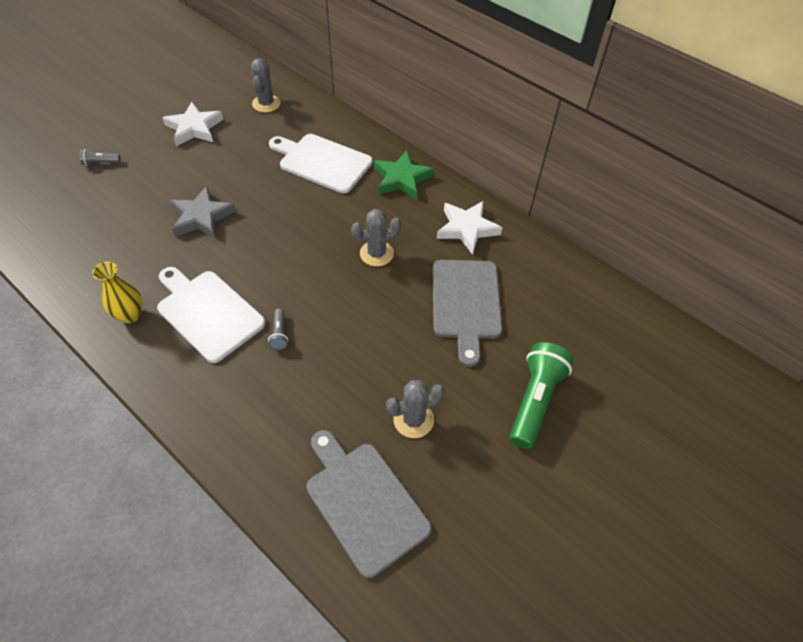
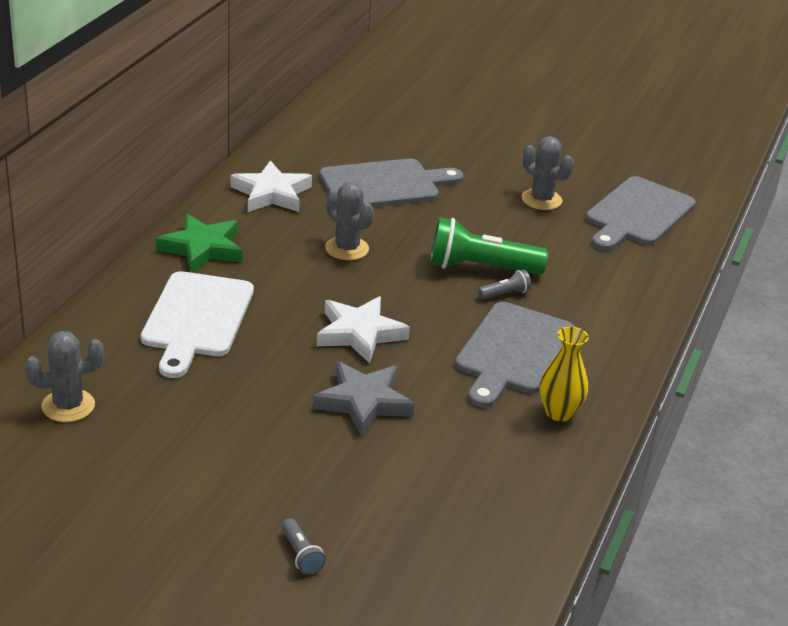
camera: 110 degrees left, 20 degrees down
white cutting board [157,267,265,363] -> grey cutting board [455,302,574,408]
white star [162,102,223,146] -> white star moved to [316,296,410,364]
green flashlight [509,342,574,449] -> green flashlight moved to [430,217,548,275]

